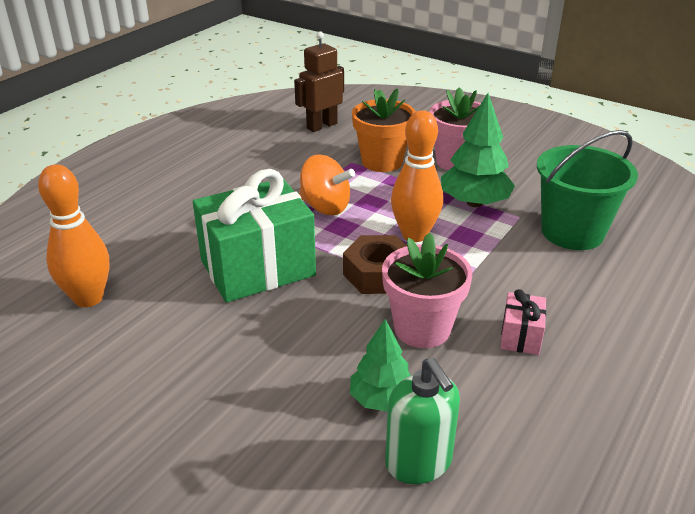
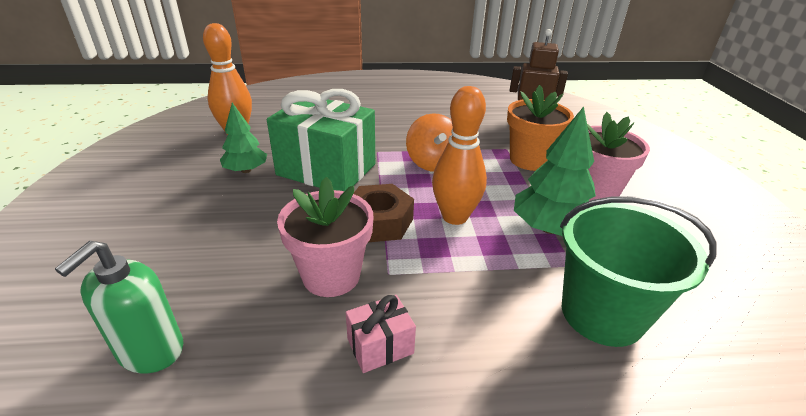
camera: 50 degrees right, 0 degrees up
green tree [350,319,411,412] -> green tree moved to [220,103,267,173]

